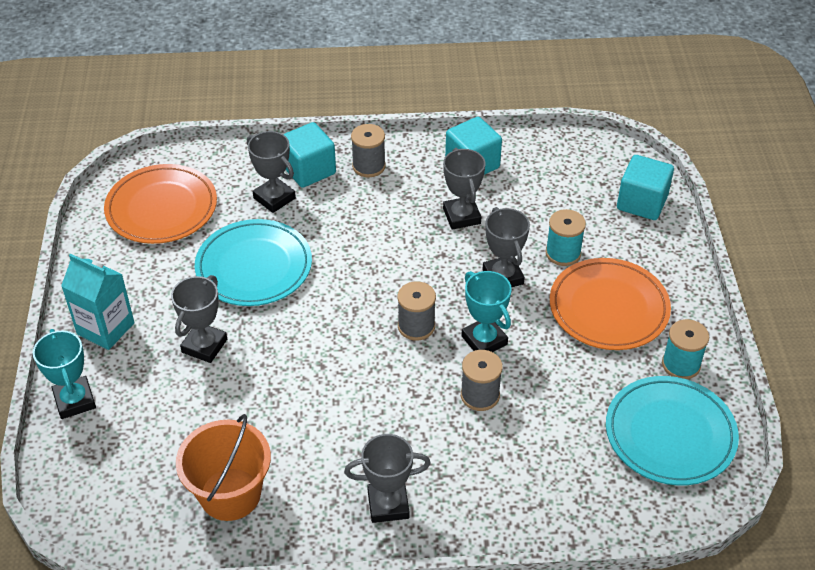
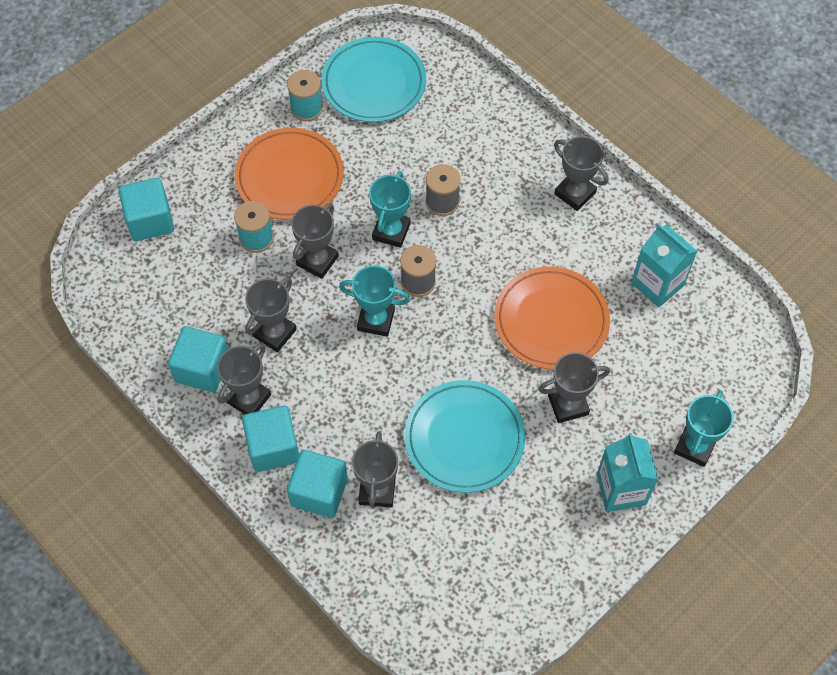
camera: 130 degrees left, 15 degrees up
orange plate [104,164,217,244] -> orange plate moved to [494,266,610,370]
orange bucket [176,414,271,521] -> turquoise carton [631,224,697,307]
grey spool [351,124,386,177] -> turquoise cube [242,406,299,472]
none -> grey trophy [217,343,271,414]
none -> turquoise trophy [339,265,410,337]

